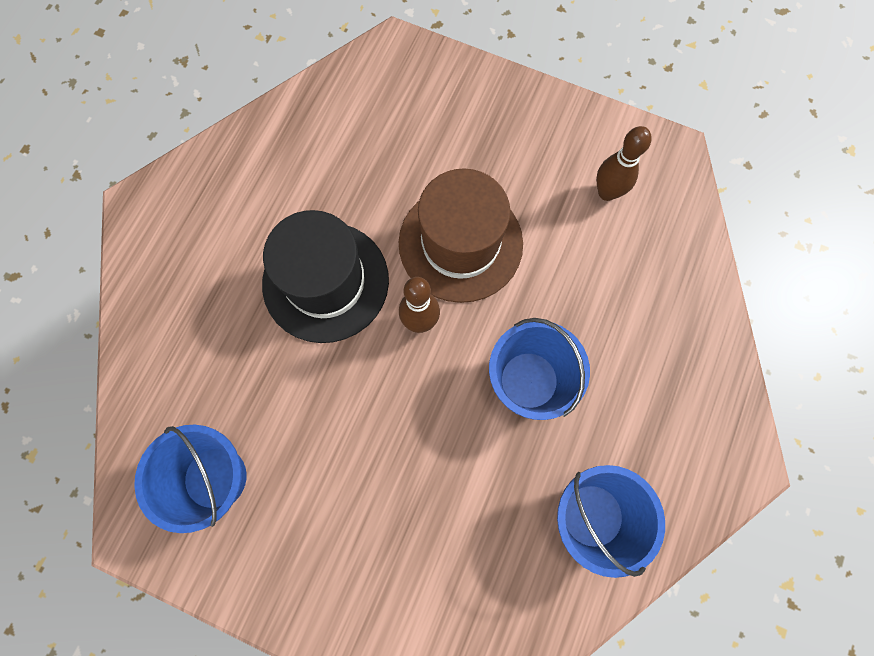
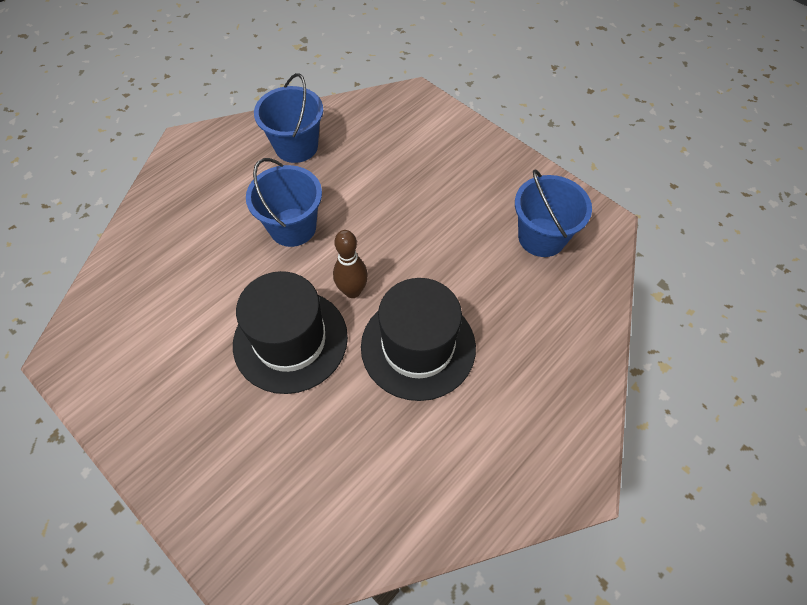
camera: 160 degrees left, 15 degrees down
brown hat [399,168,523,303] -> black hat [233,271,348,394]
brown bowling pin [596,126,652,201] -> none

